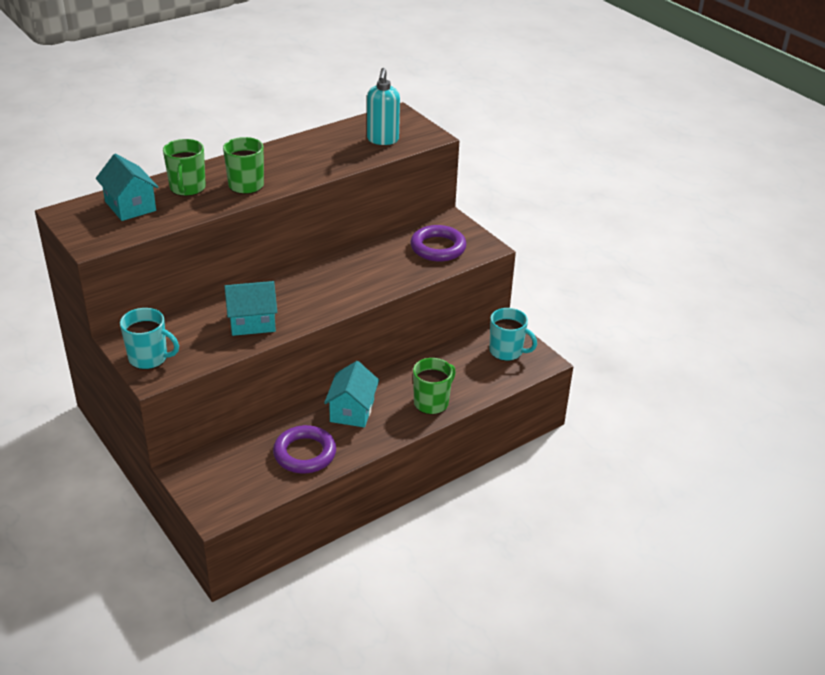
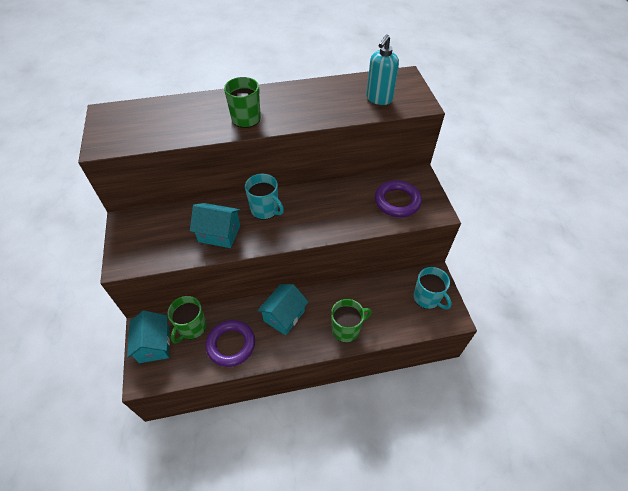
camera: 25 degrees right, 15 degrees up
turquoise house [96,154,159,221] -> turquoise house moved to [127,310,170,363]
turquoise mug [120,308,179,370] -> turquoise mug moved to [245,174,284,220]
green mug [163,139,206,196] -> green mug moved to [168,296,206,344]

